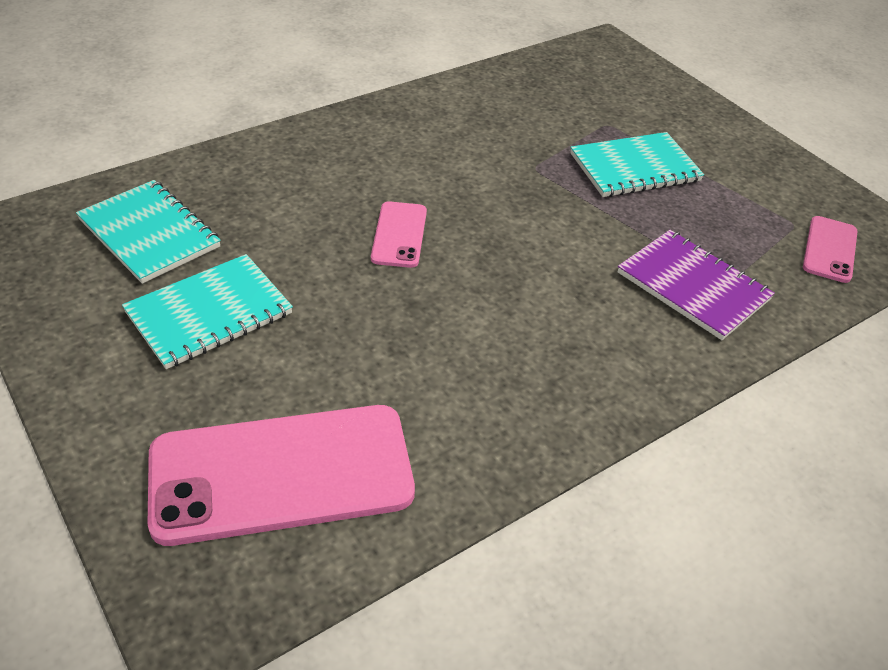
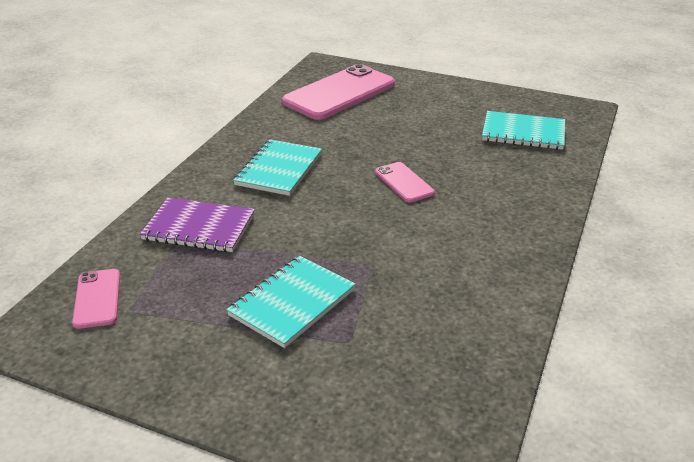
camera: 150 degrees right, 10 degrees down
turquoise notebook [122,254,293,369] -> turquoise notebook moved to [233,139,322,196]

